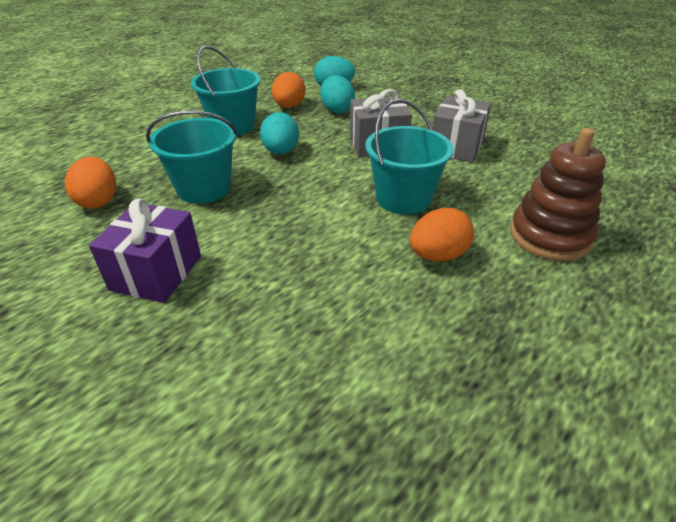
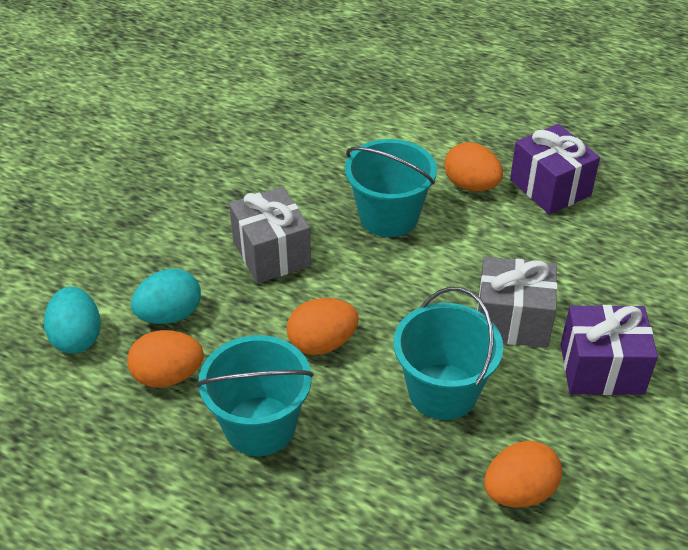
camera: 105 degrees left, 5 degrees up
turquoise egg [260,112,299,154] -> orange egg [287,298,359,355]
grey gift [432,89,491,163] -> grey gift moved to [477,257,557,348]
brown stacking toy [510,128,606,261] -> none
none -> purple gift [510,124,600,215]

